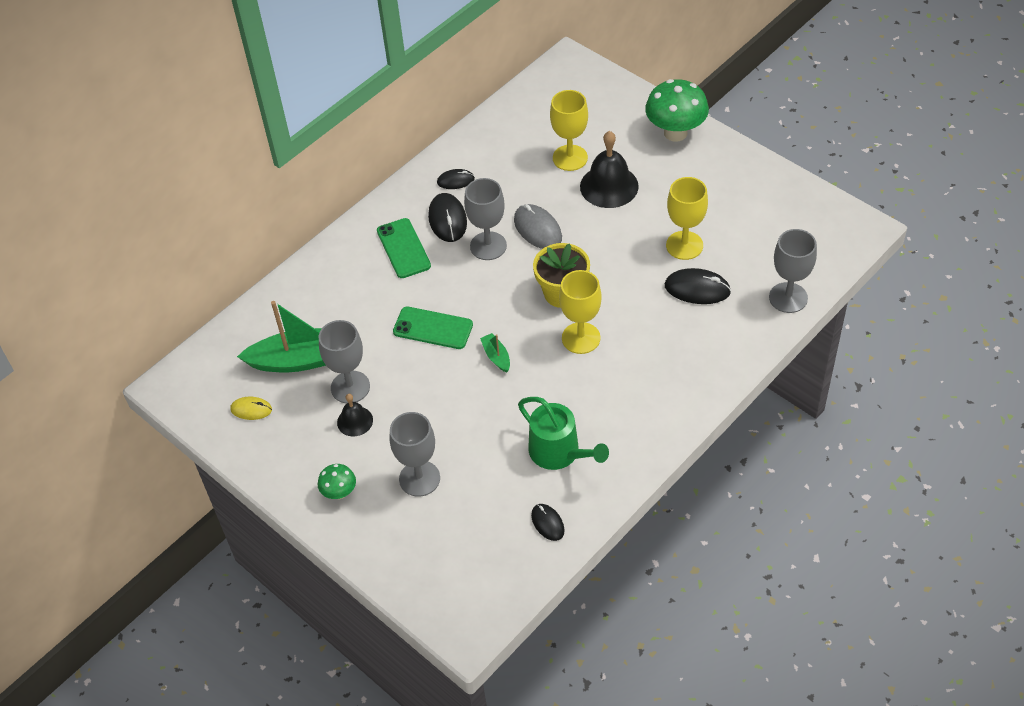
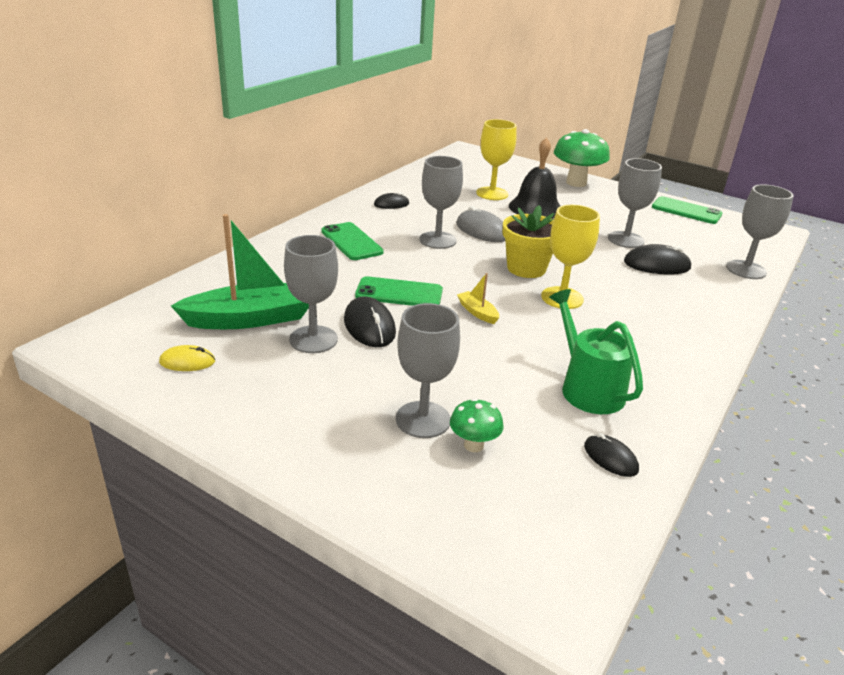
camera: 15 degrees left, 20 degrees down
green mushroom [318,464,356,499] -> green mushroom moved to [450,398,504,452]
black bell [337,394,373,436] -> none
black mouse [428,193,467,242] -> black mouse moved to [344,297,396,347]
green boat [480,333,510,373] -> yellow boat [457,273,499,324]
green watering can [518,397,609,470] -> green watering can turned 150 degrees counterclockwise [549,289,643,414]
yellow goblet [666,177,708,260] -> grey goblet [608,158,662,248]
none -> green phone [652,196,722,224]

